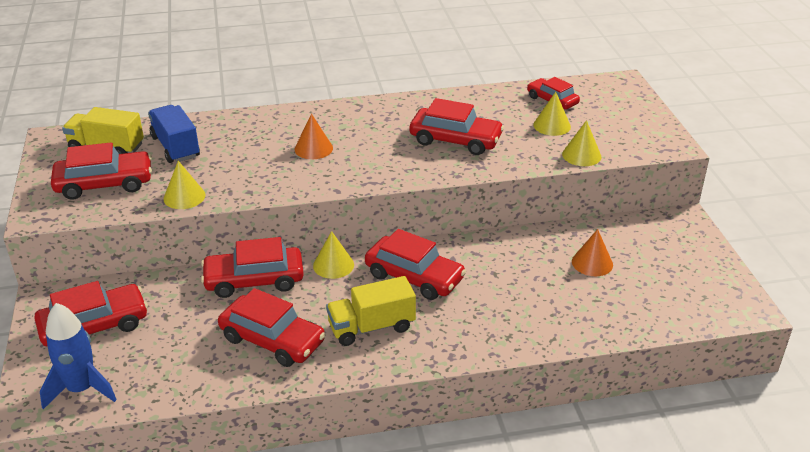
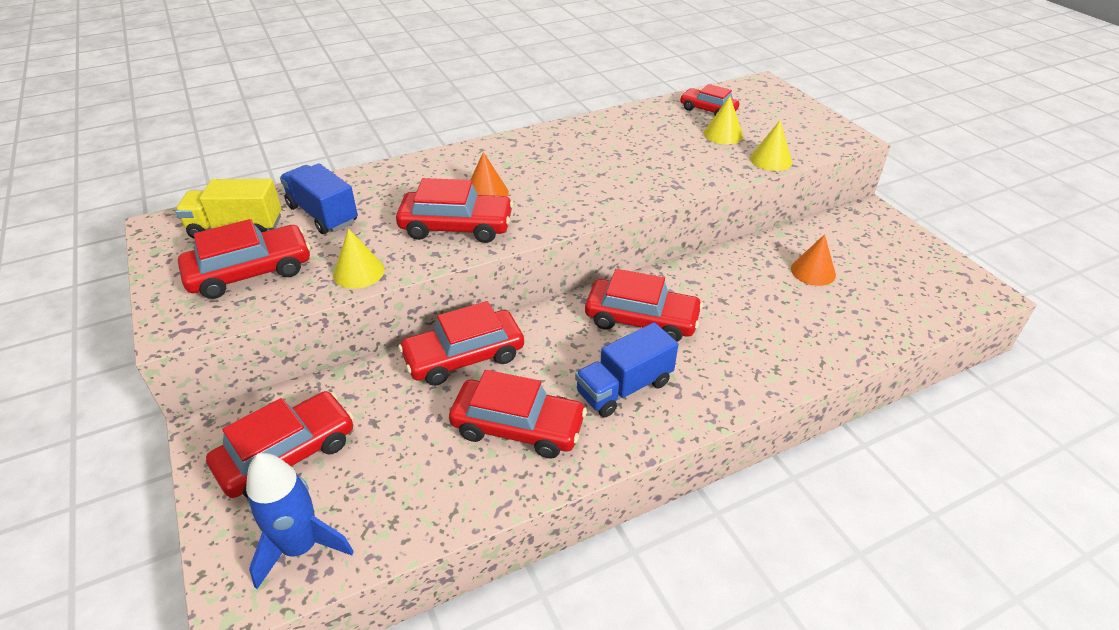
camera: 15 degrees left, 5 degrees up
yellow cone [313,231,354,279] -> none
yellow truck [326,276,416,346] -> blue truck [575,322,678,417]
red car [410,98,504,155] -> red car moved to [396,178,514,243]

